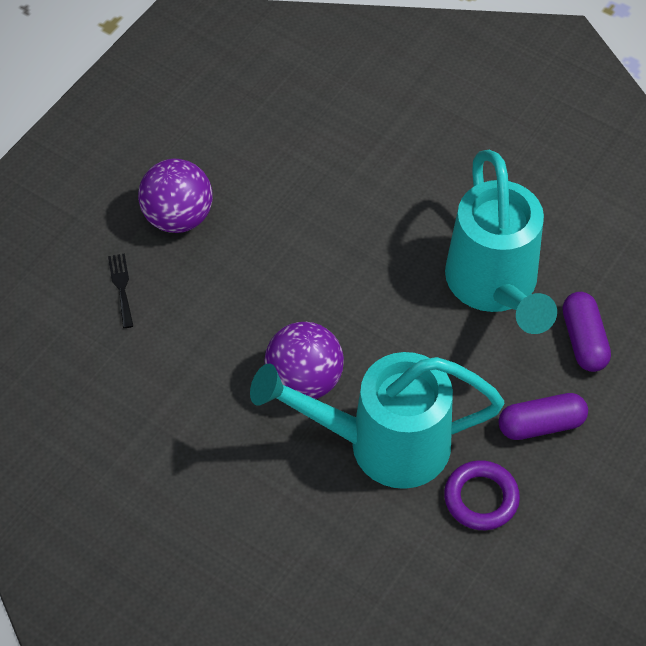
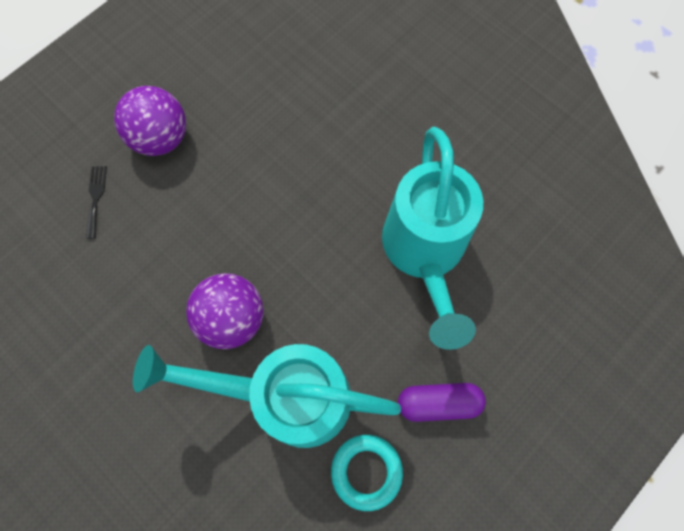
camera: 10 degrees right, 15 degrees up
purple ring [444,460,520,530] -> turquoise ring [331,435,403,511]
purple capsule [563,292,611,372] -> none

